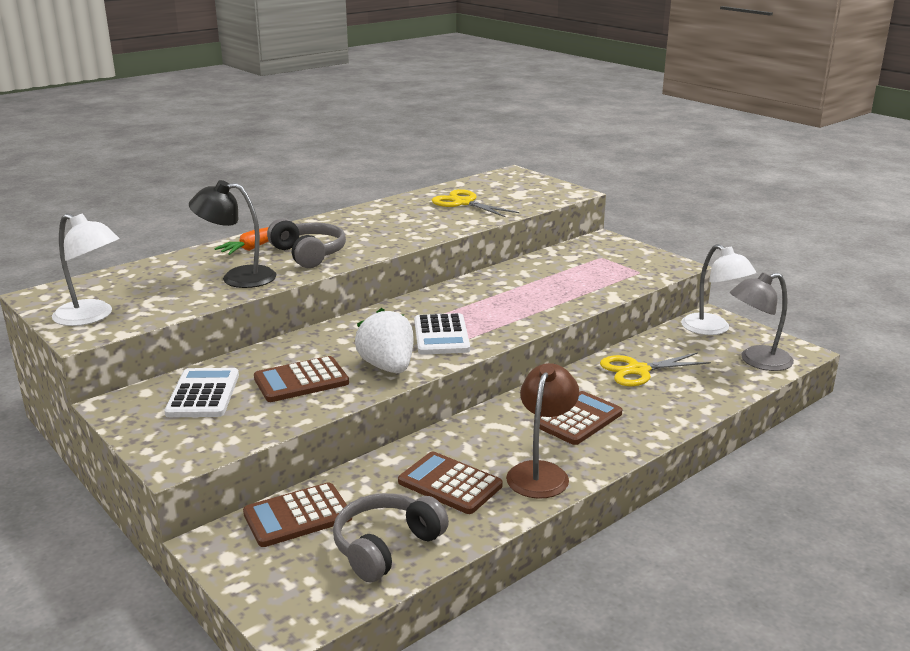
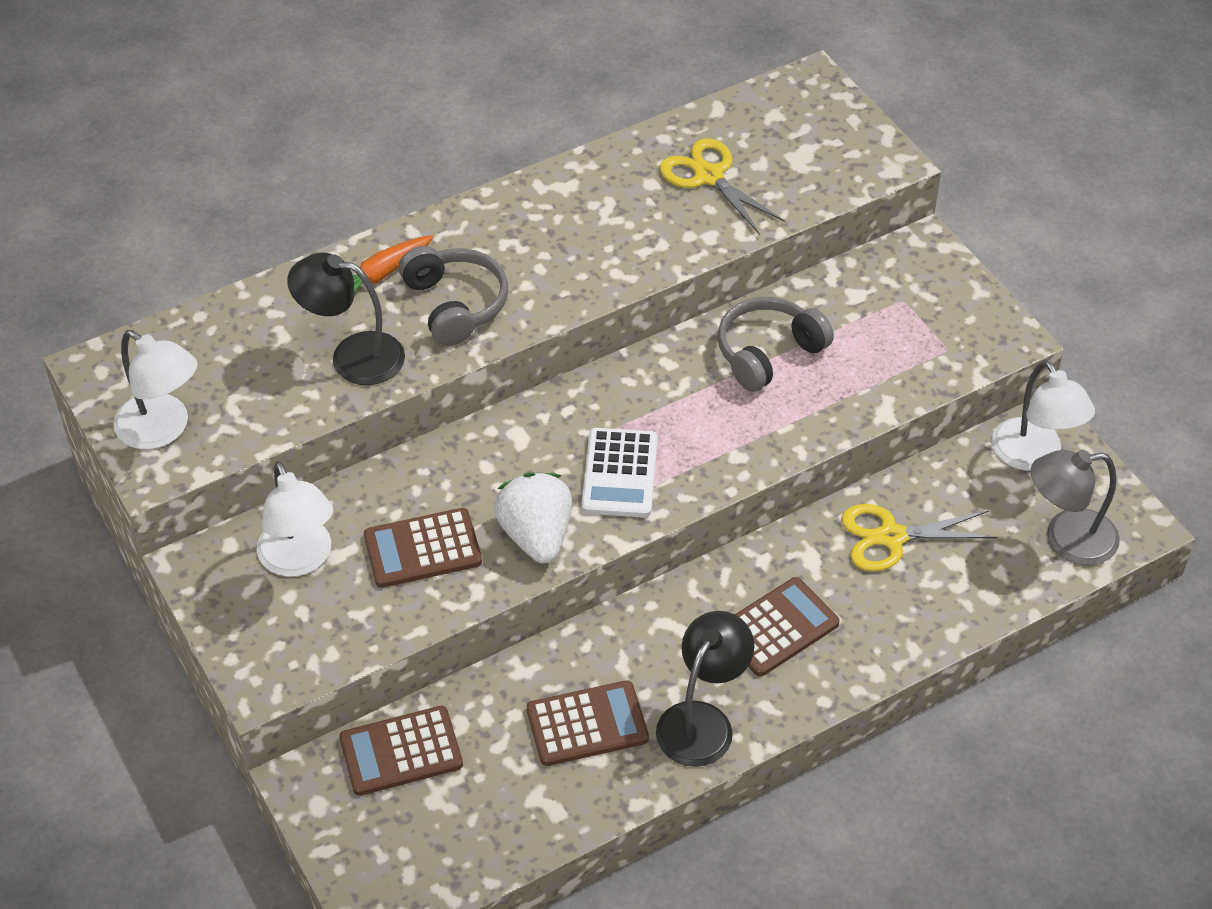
camera: 10 degrees right, 25 degrees up
white calculator [164,368,239,417] -> white lamp [257,461,333,577]
grey headphones [333,493,449,582] -> grey headphones moved to [718,297,834,392]
brown calculator [398,451,503,514] -> brown calculator turned 120 degrees clockwise [527,680,649,766]
brown lamp [506,363,579,499] -> black lamp [656,611,754,767]

